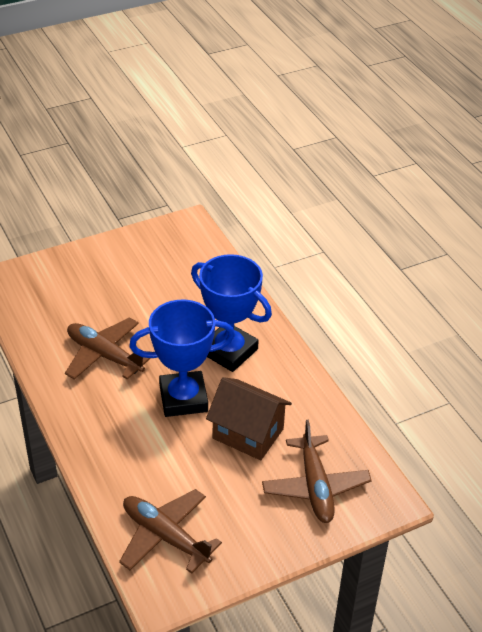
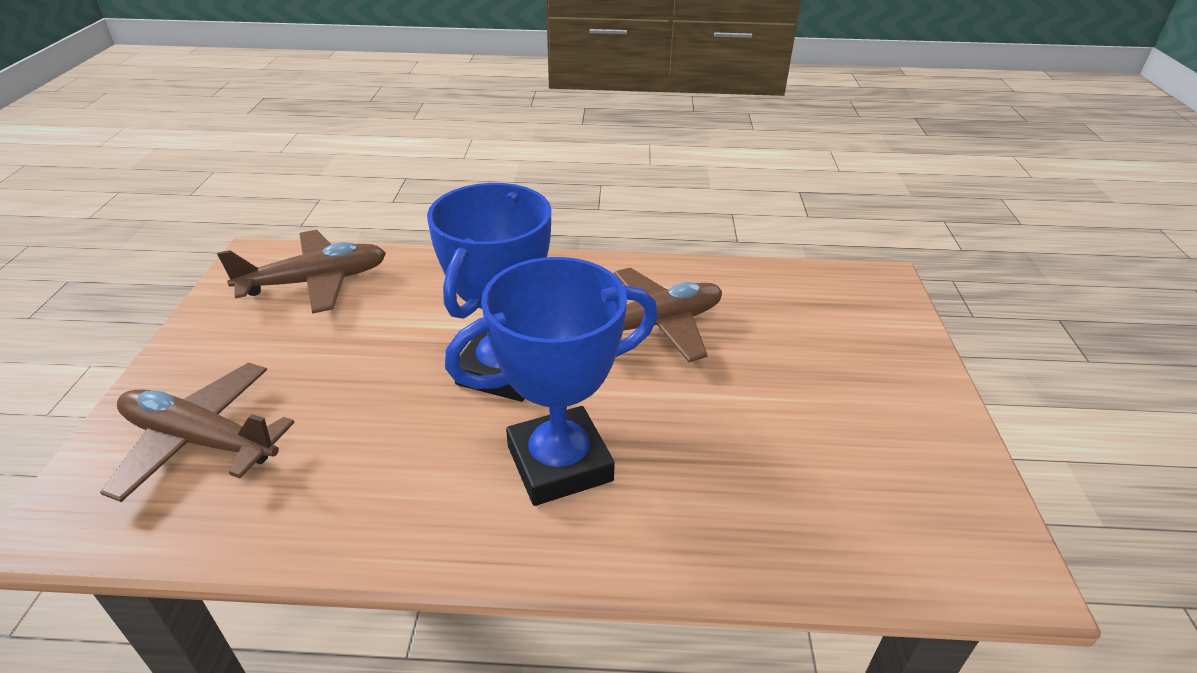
camera: 120 degrees right, 5 degrees down
brown house [206,377,292,460] -> none

